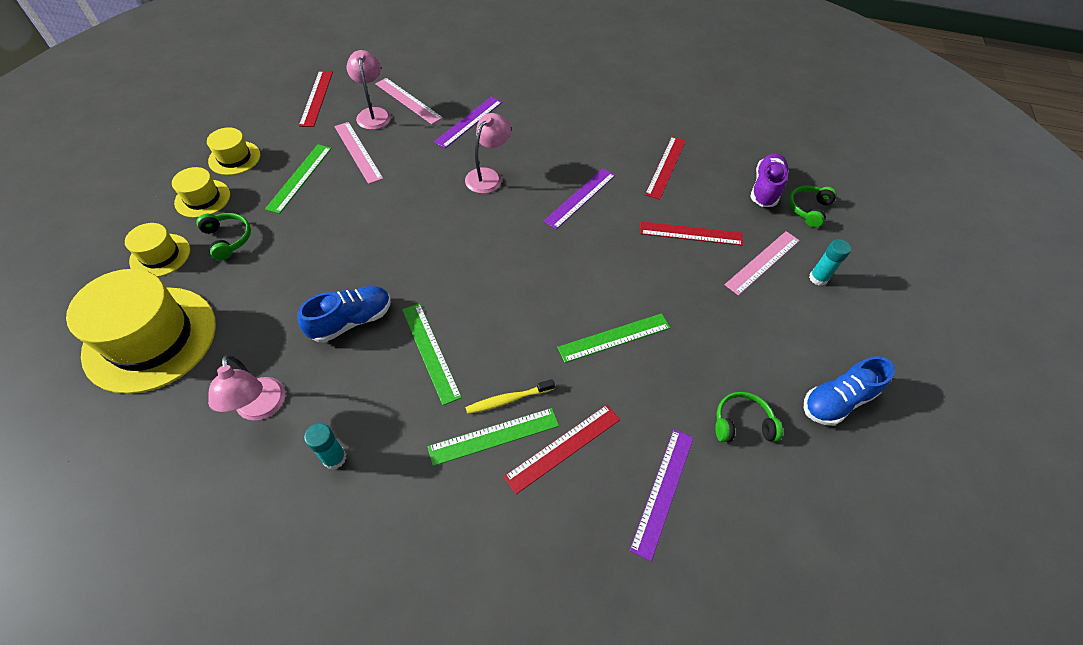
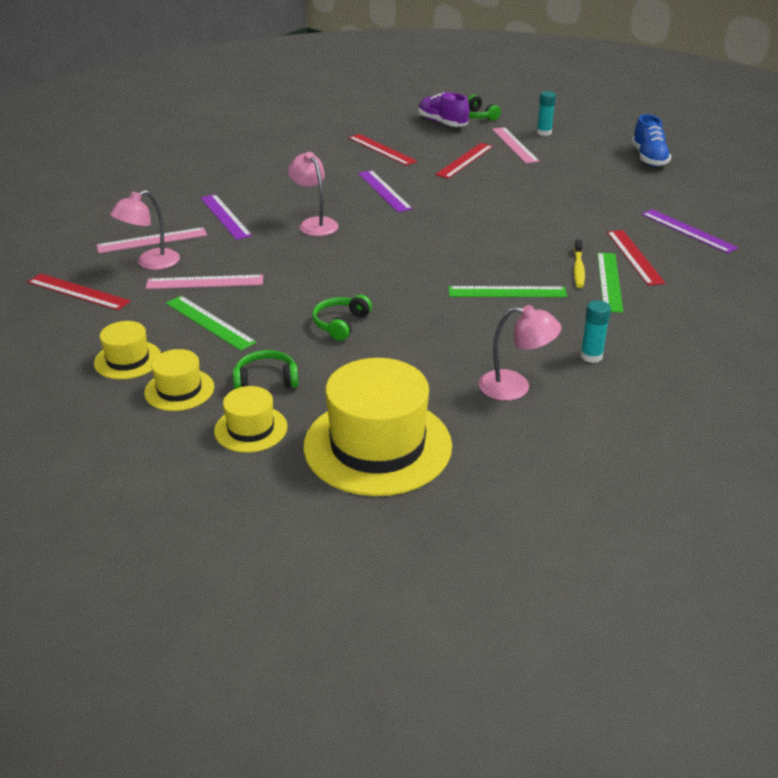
camera: 60 degrees left, 20 degrees down
blue shoe [297,286,391,343] -> none
pink lamp [347,50,391,130] -> pink lamp turned 60 degrees counterclockwise [110,190,180,270]
green ruler [557,313,670,363] -> none
green headphones [715,392,783,442] -> green headphones moved to [312,295,372,341]

